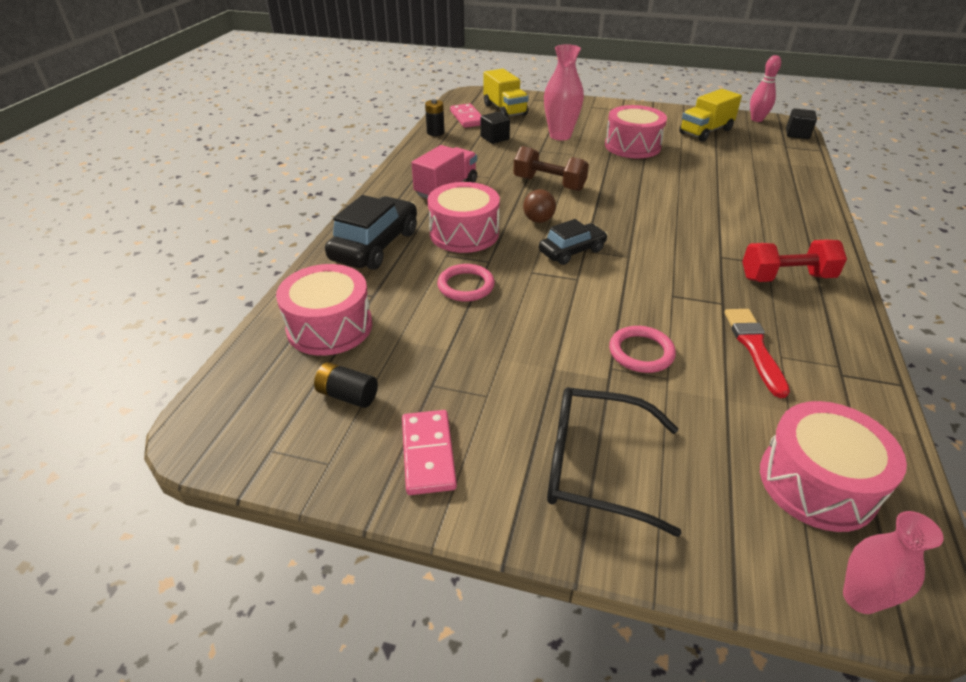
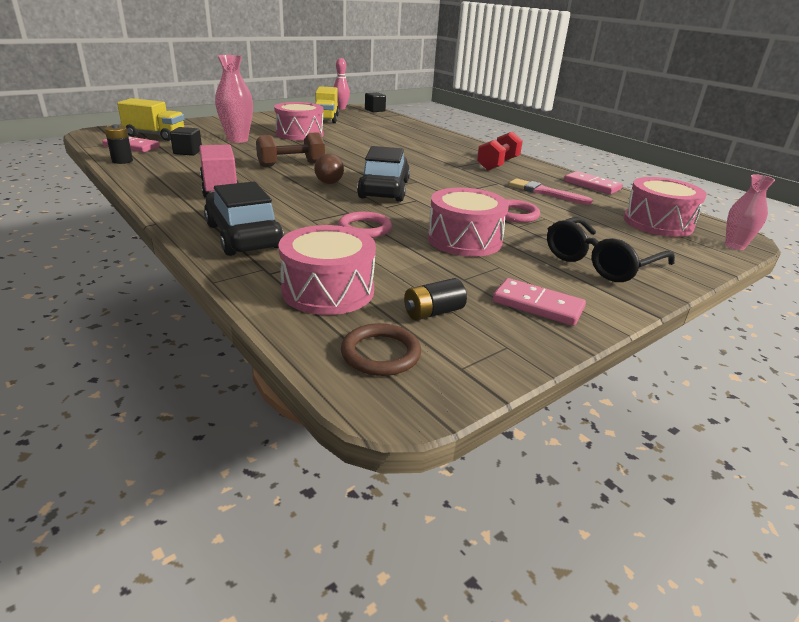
camera: 55 degrees left, 10 degrees down
pink drum [427,182,500,253] -> pink drum moved to [428,188,509,257]
black car [539,219,608,265] -> black car [357,146,410,202], size x1.60
red brush [725,309,790,398] -> pink brush [509,178,593,205]
none -> brown ring [341,323,421,376]
none -> pink domino [564,171,623,194]

